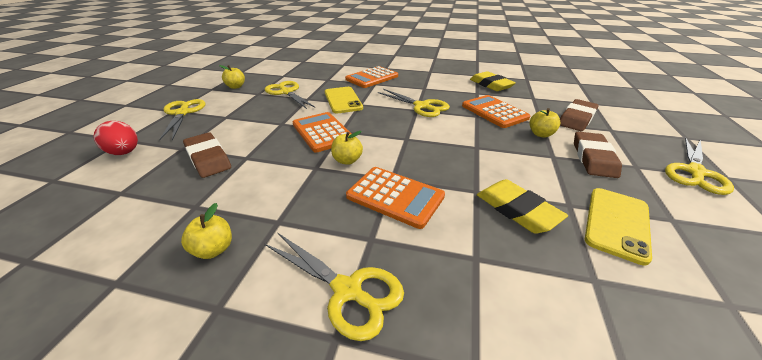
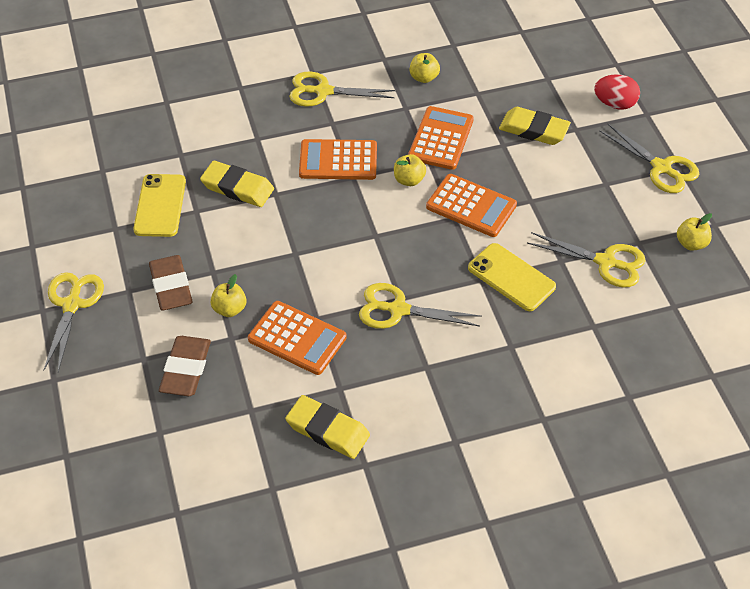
camera: 150 degrees right, 15 degrees up
brown eraser [183,132,231,178] -> yellow eraser [499,107,571,145]
orange calculator [345,66,398,88] -> orange calculator moved to [408,106,474,170]

